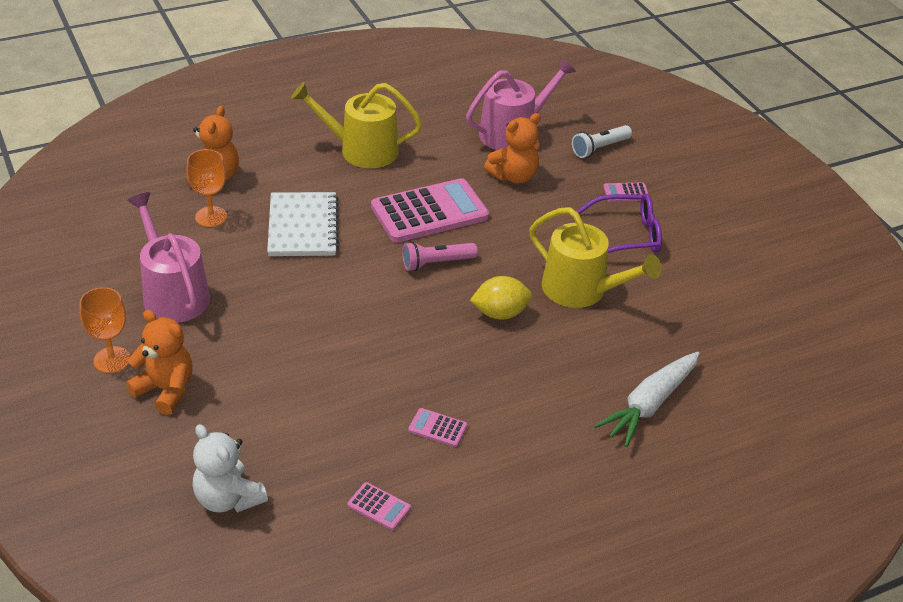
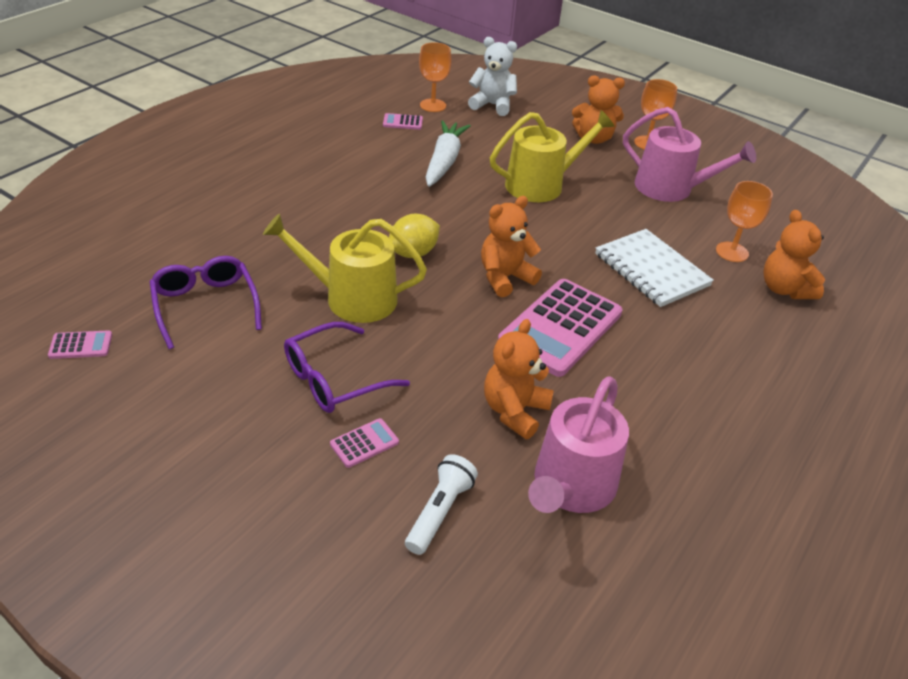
camera: 150 degrees right, 0 degrees up
yellow watering can [291,82,422,168] -> yellow watering can moved to [490,110,615,202]
pink flashlight [402,242,478,271] -> orange teddy bear [481,196,542,297]
pink calculator [408,408,468,447] -> pink calculator moved to [48,330,112,359]
white carrot [594,352,700,447] -> white carrot moved to [426,120,471,187]
none -> purple glasses [150,256,262,349]
none -> orange goblet [419,42,452,112]

